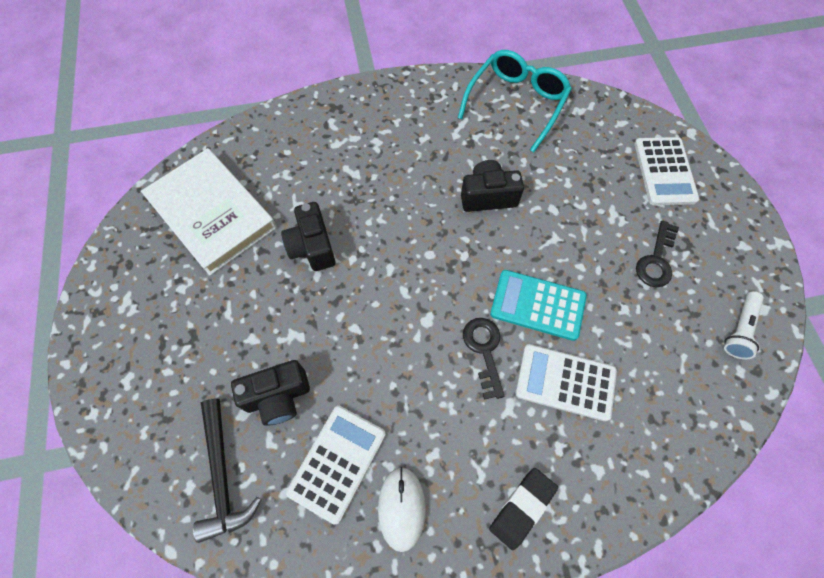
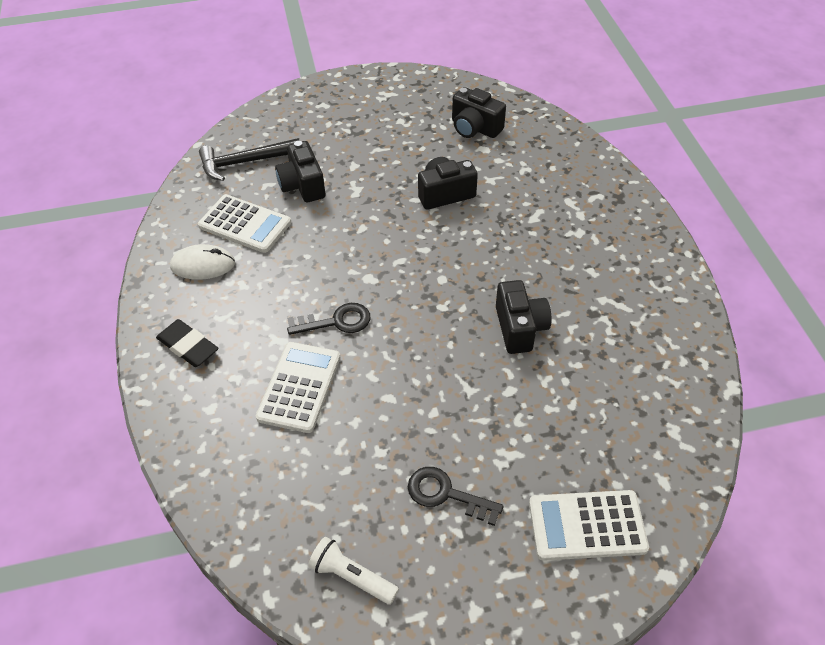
camera: 90 degrees right, 15 degrees down
white book [141,148,277,276] -> black camera [452,87,506,138]
turquoise glasses [458,50,572,153] -> none
turquoise calculator [490,270,587,341] -> none

